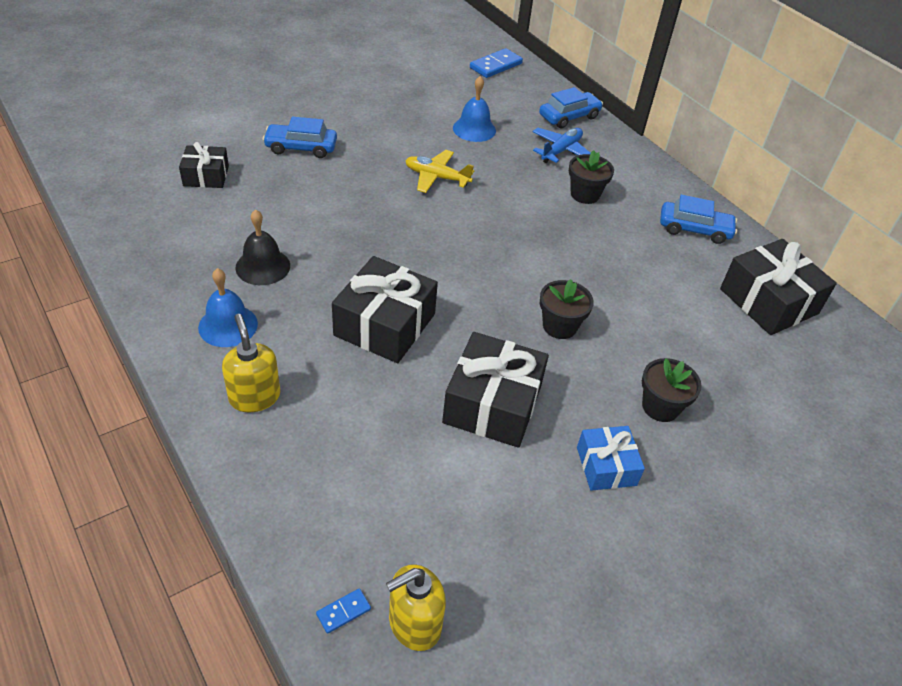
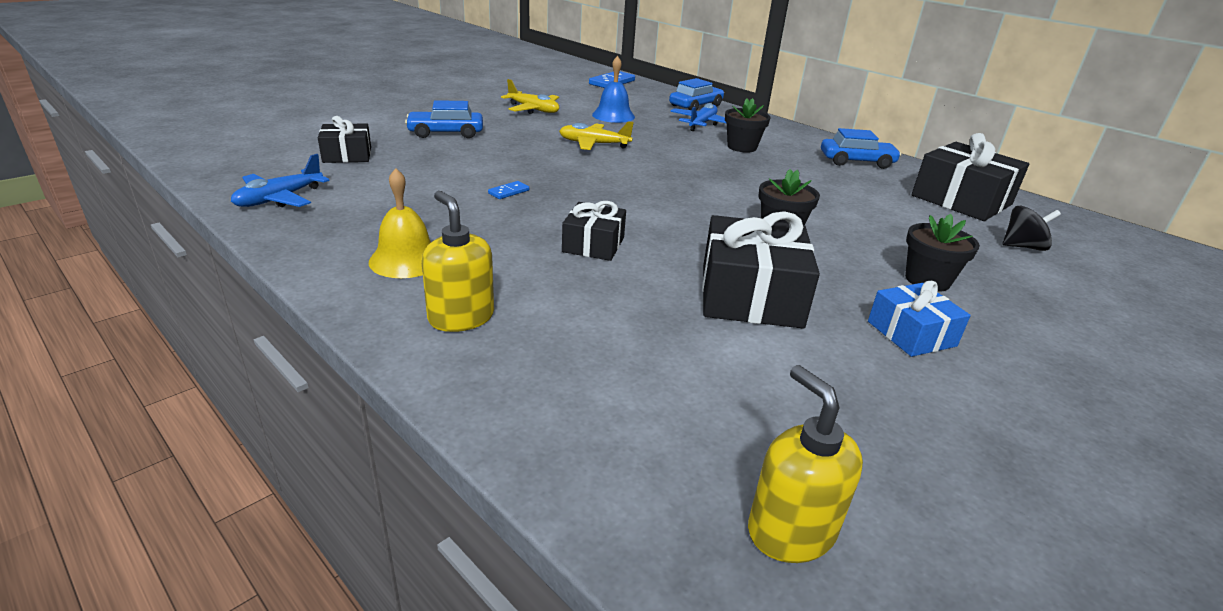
camera: 10 degrees left, 15 degrees down
blue bell [198,268,258,347] -> yellow bell [368,168,431,278]
black bell [235,209,290,285] -> none
blue domino [316,588,371,634] -> blue domino moved to [488,181,529,199]
black gift [332,256,438,363] -> black gift [562,201,626,261], size x0.58
yellow soap dispenser [386,564,446,651] -> yellow soap dispenser turned 105 degrees clockwise [748,365,863,563]
none -> blue plane [231,154,330,207]
none -> yellow plane [501,79,559,114]
none -> black spinning top [1003,206,1061,251]

